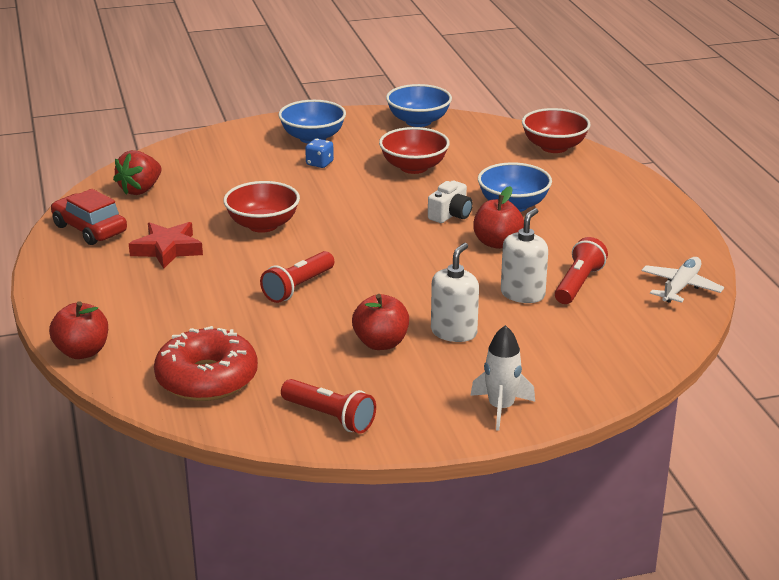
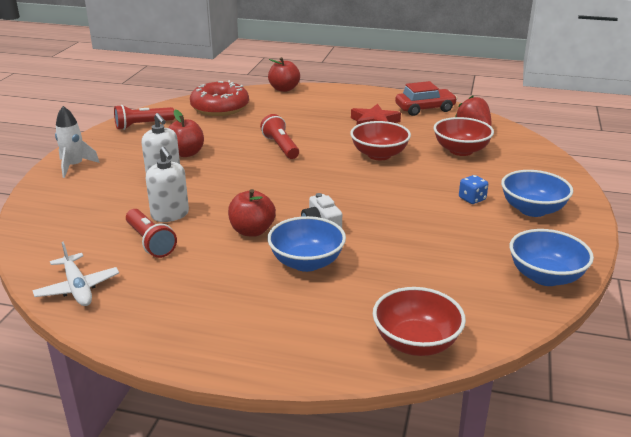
camera: 120 degrees right, 0 degrees up
red bowl [379,127,450,174] -> red bowl moved to [434,117,494,156]

